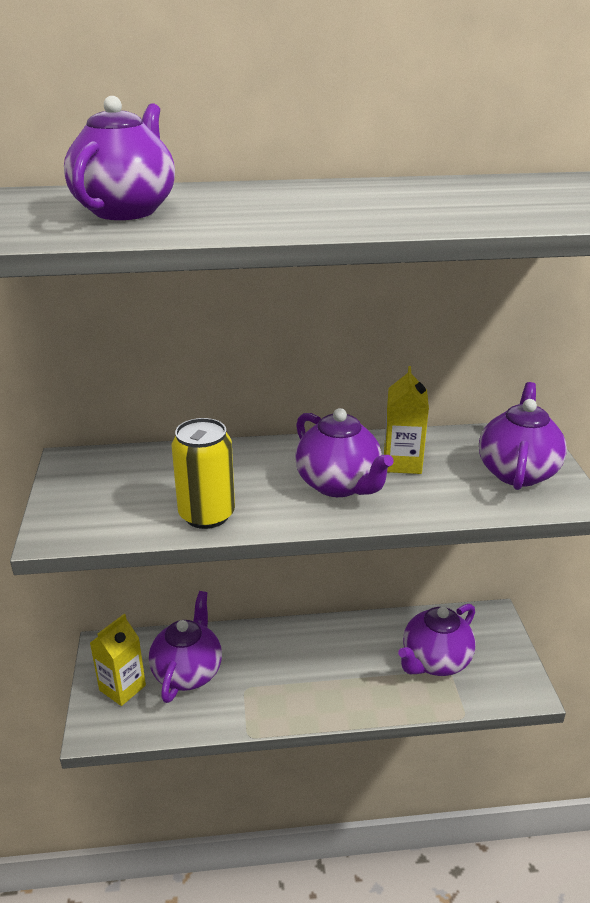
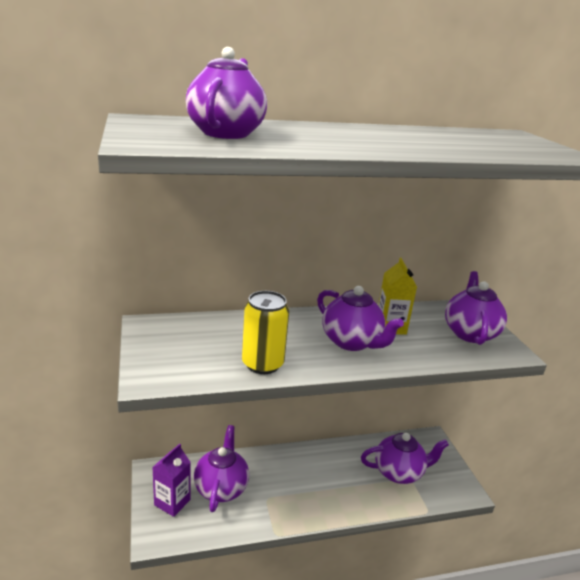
camera: 10 degrees left, 5 degrees down
yellow carton [90,614,146,706] -> purple carton [152,443,191,517]
purple teapot [398,604,476,676] -> purple teapot turned 135 degrees counterclockwise [361,433,449,484]

